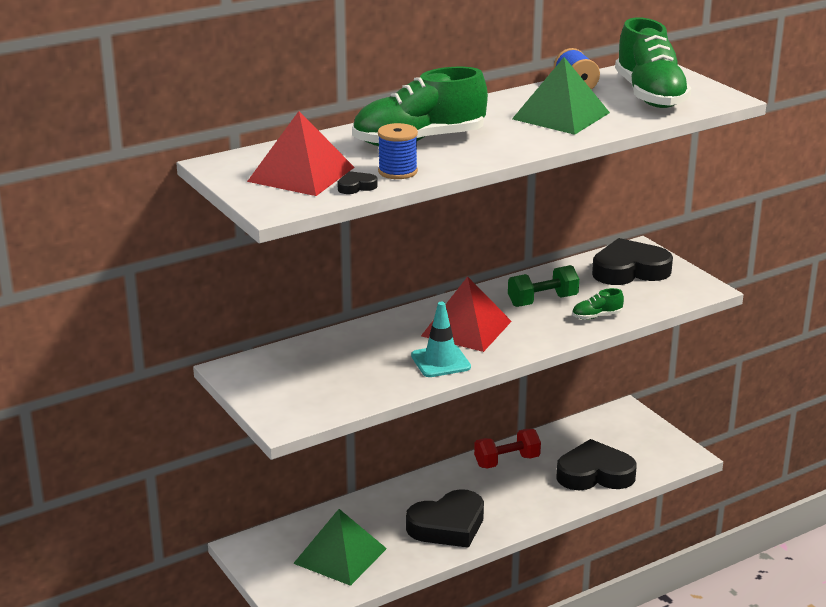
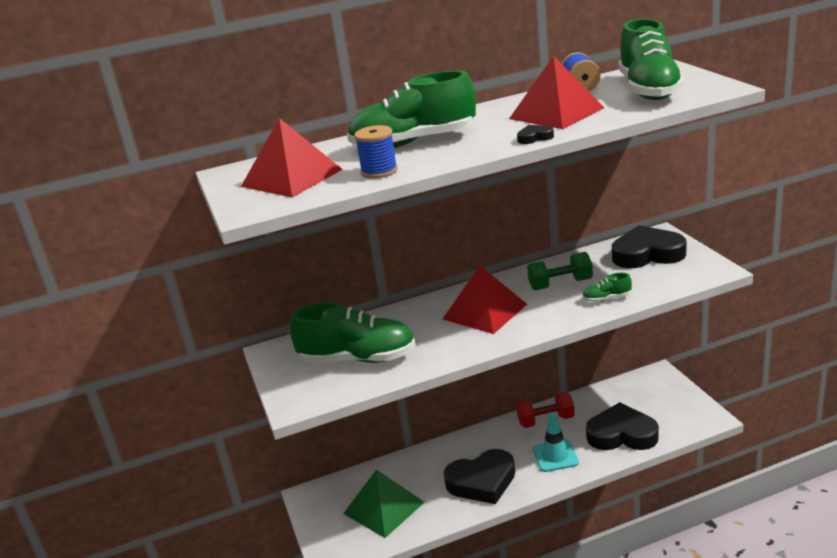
camera: 15 degrees right, 0 degrees up
black heart [337,171,378,194] -> black heart moved to [517,125,554,144]
turquoise traffic cone [411,302,471,377] -> turquoise traffic cone moved to [533,413,579,472]
green pyramid [512,57,610,135] -> red pyramid [509,56,604,129]
none -> green shoe [290,302,416,364]

